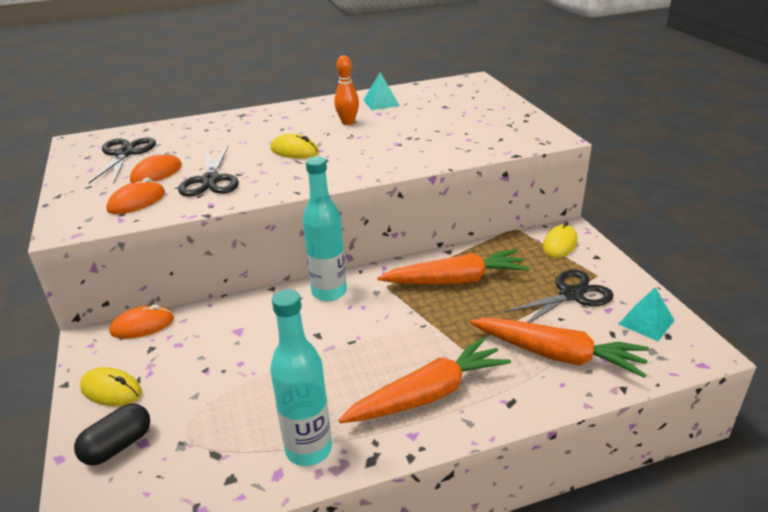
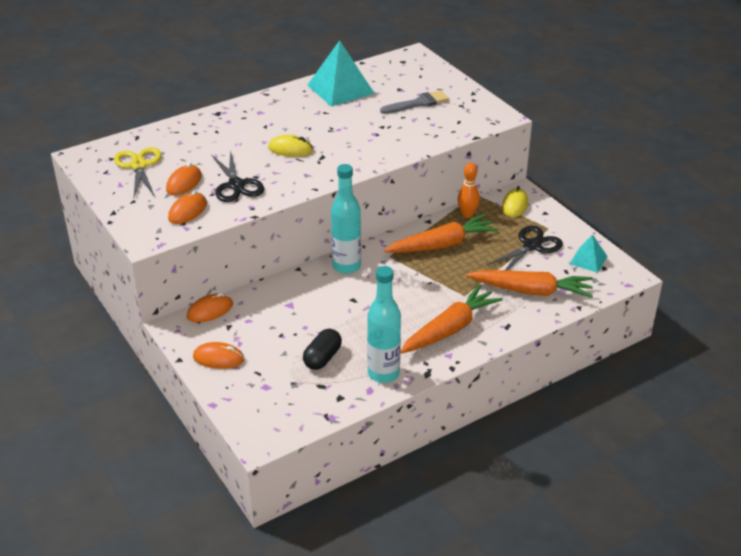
camera: 15 degrees left, 5 degrees up
black capsule [74,403,150,466] -> black capsule moved to [303,329,342,370]
yellow mouse [80,367,142,406] -> orange mouse [193,342,244,369]
black scissors [89,137,156,183] -> yellow scissors [114,147,162,197]
orange bowling pin [334,55,359,125] -> orange bowling pin moved to [458,163,480,218]
turquoise pyramid [363,72,400,110] -> turquoise pyramid [307,40,375,107], size x1.84
none -> grey brush [380,90,449,114]

